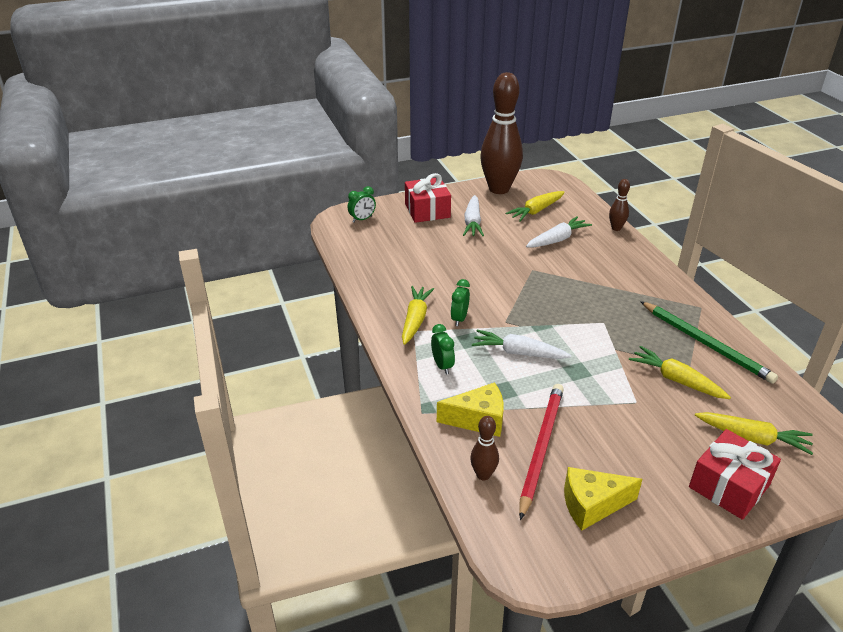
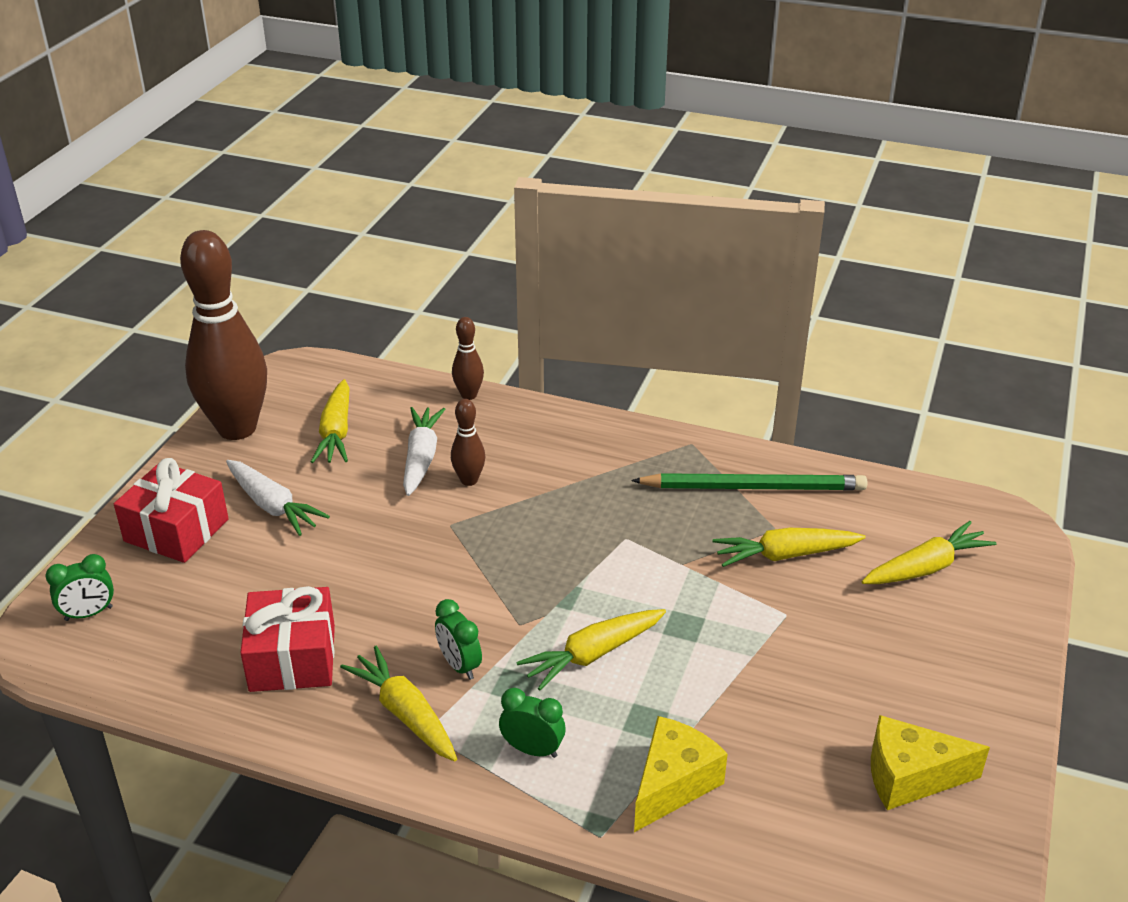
camera: 50 degrees left, 0 degrees up
green clock [348,186,376,222] -> green clock turned 60 degrees clockwise [45,554,114,621]
brown bowling pin [470,416,499,480] -> brown bowling pin moved to [451,399,485,486]
white carrot [472,330,572,359] -> yellow carrot [517,609,666,690]
red pencil [519,384,564,520] -> none
yellow cheese [564,467,643,531] -> yellow cheese turned 60 degrees clockwise [871,715,990,810]
red gift [689,429,781,520] -> red gift moved to [240,586,335,692]

